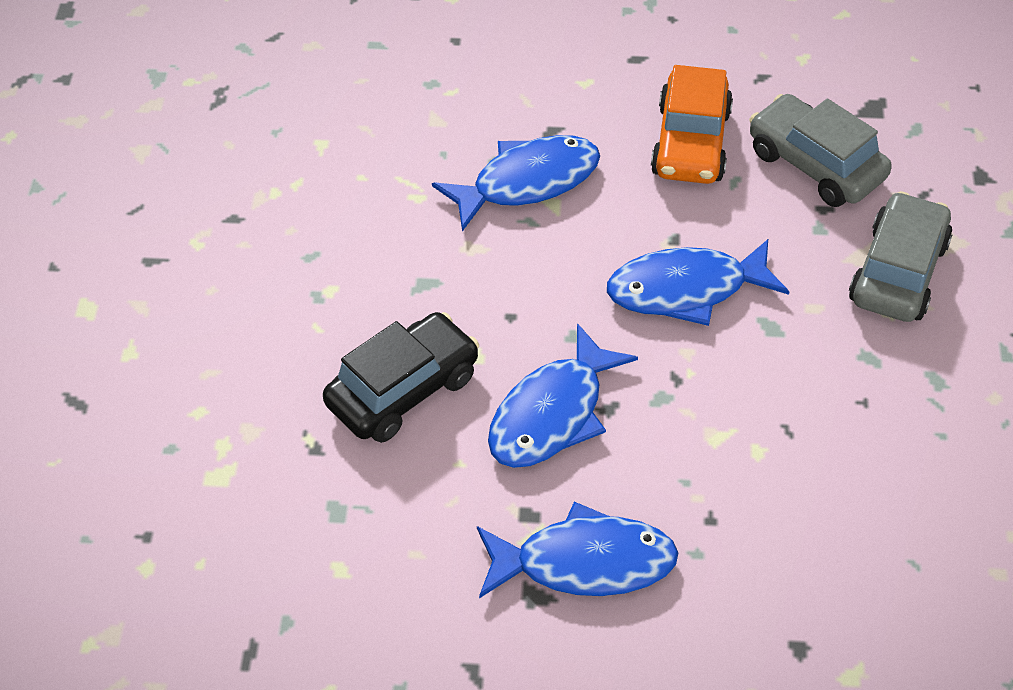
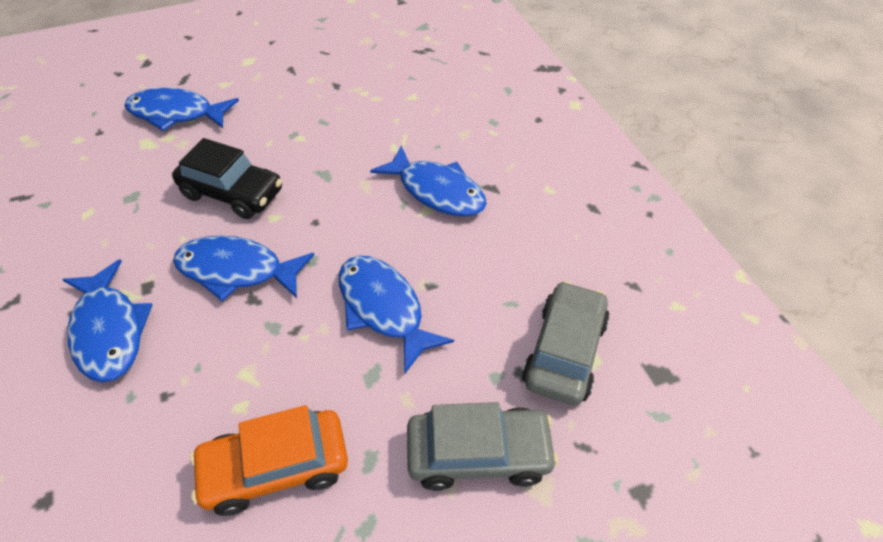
camera: 65 degrees right, 0 degrees up
orange car [651,65,733,184] -> orange car moved to [190,405,348,516]
none -> blue fish [124,88,239,131]

